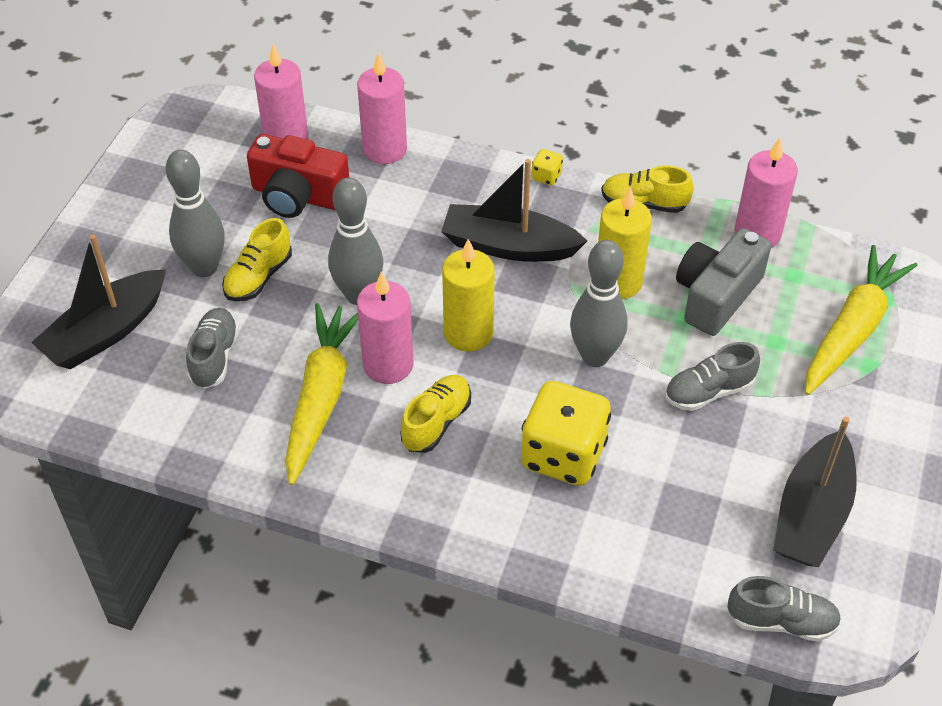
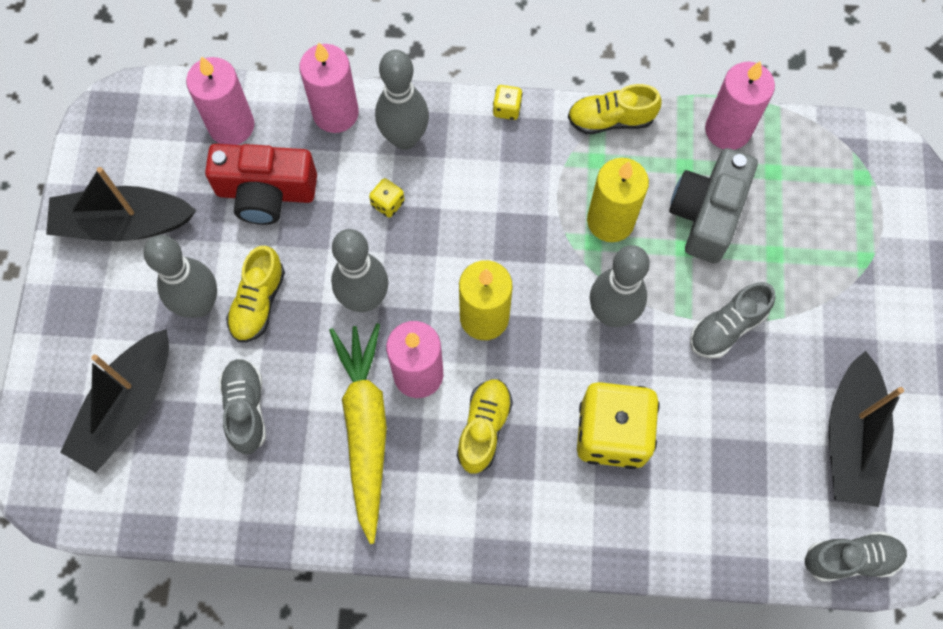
camera: 15 degrees left, 20 degrees up
black boat [441,159,587,262] -> black boat moved to [46,167,197,241]
yellow carrot [805,245,918,395] -> none
none -> yellow dice [369,178,405,218]
none -> grey bowling pin [375,50,429,150]

